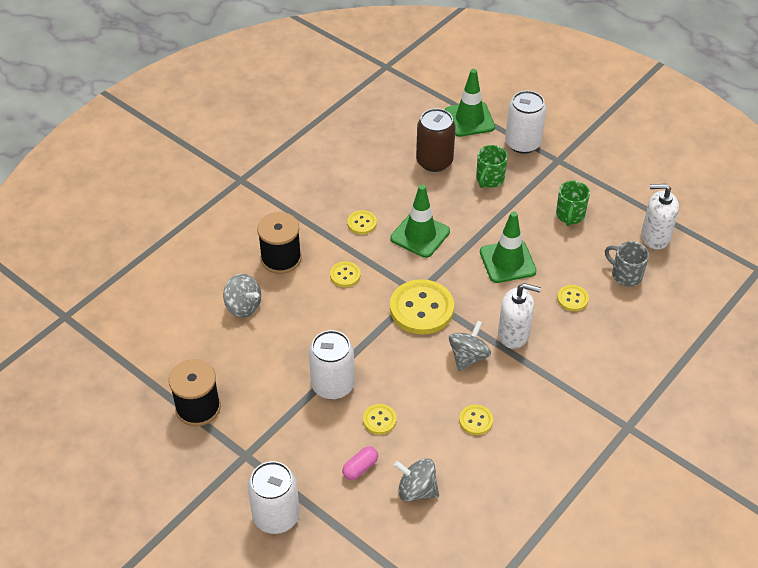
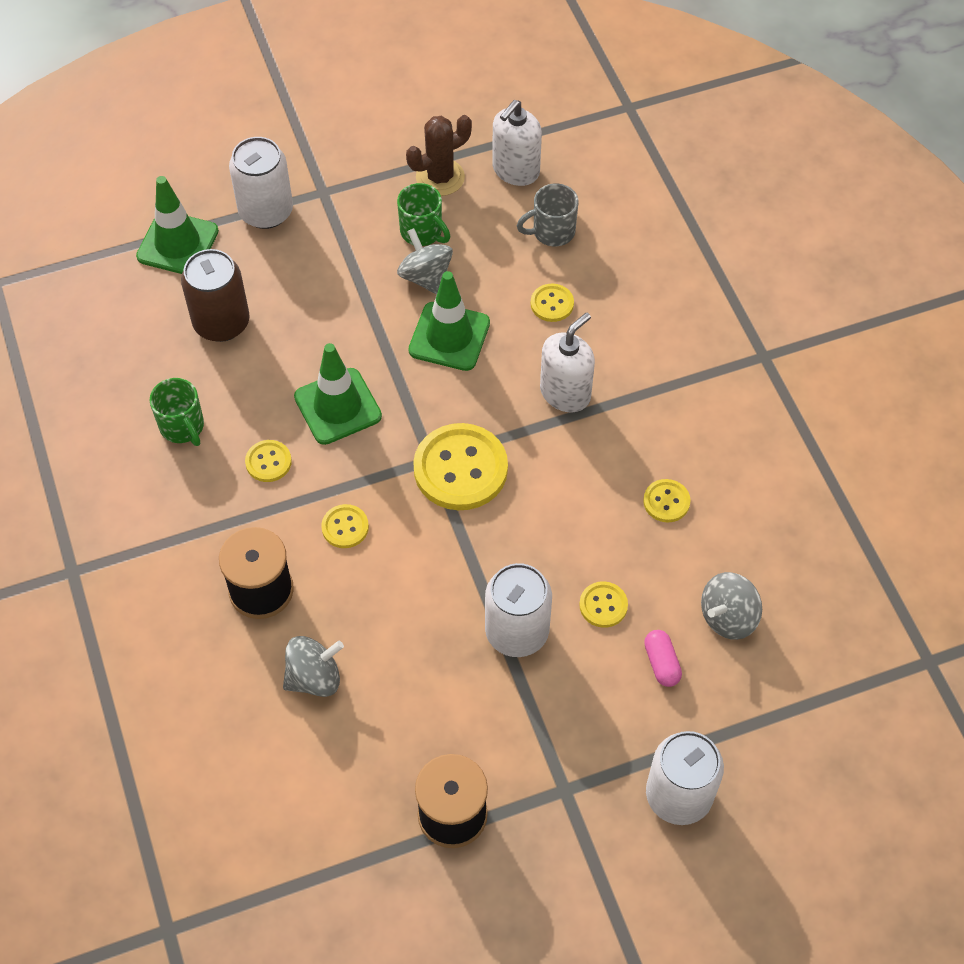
camera: 60 degrees left, 10 degrees up
grey spinning top [449,320,491,371] -> grey spinning top moved to [397,228,453,295]
green mug [476,145,508,188] -> green mug moved to [149,378,204,446]
none -> brown cactus [406,115,472,196]

